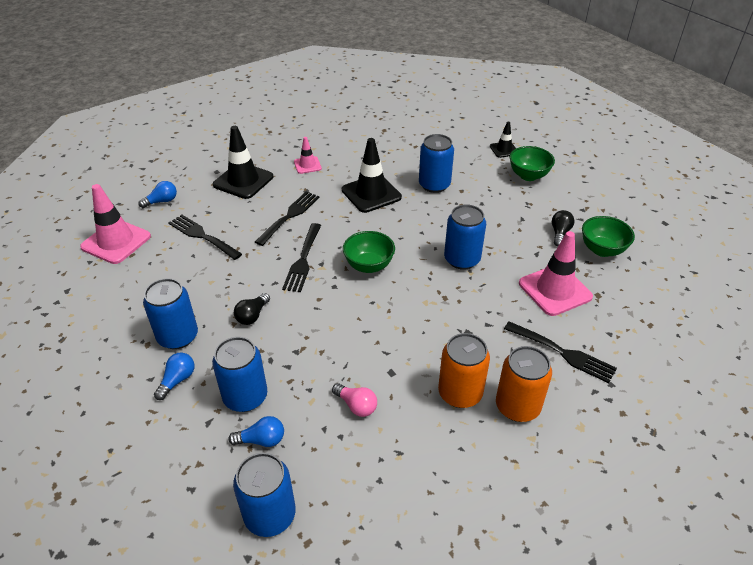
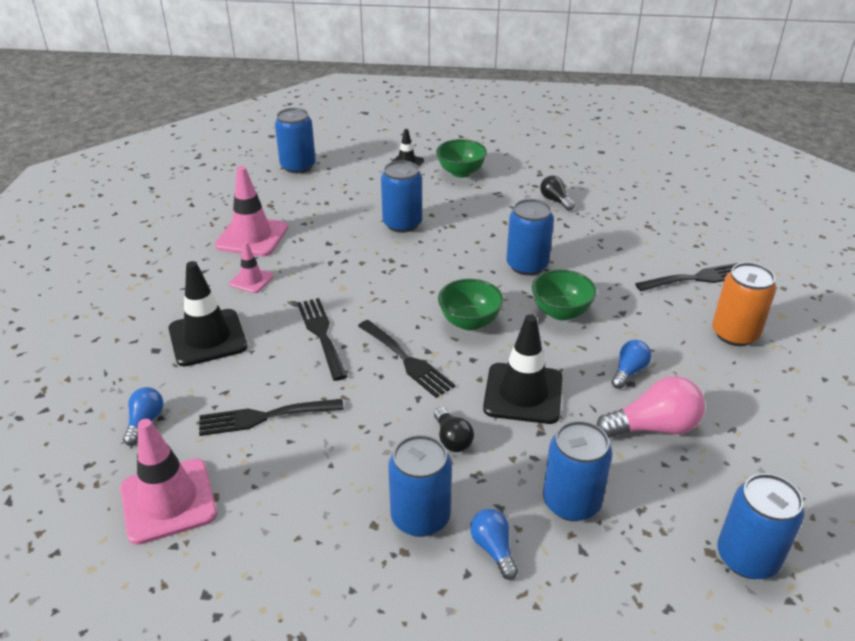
camera: 50 degrees left, 5 degrees down
blue light bulb [228,416,284,447] -> blue light bulb moved to [611,340,652,389]
pink light bulb [332,383,377,417] -> pink light bulb [597,376,705,438], size x1.69
black traffic cone [342,138,402,213] -> black traffic cone moved to [483,314,562,424]
orange can [438,333,490,408] -> none
pink traffic cone [519,231,593,316] -> pink traffic cone moved to [215,166,288,256]
green bowl [582,216,635,257] -> green bowl moved to [532,270,597,321]
none -> blue can [275,108,316,173]

